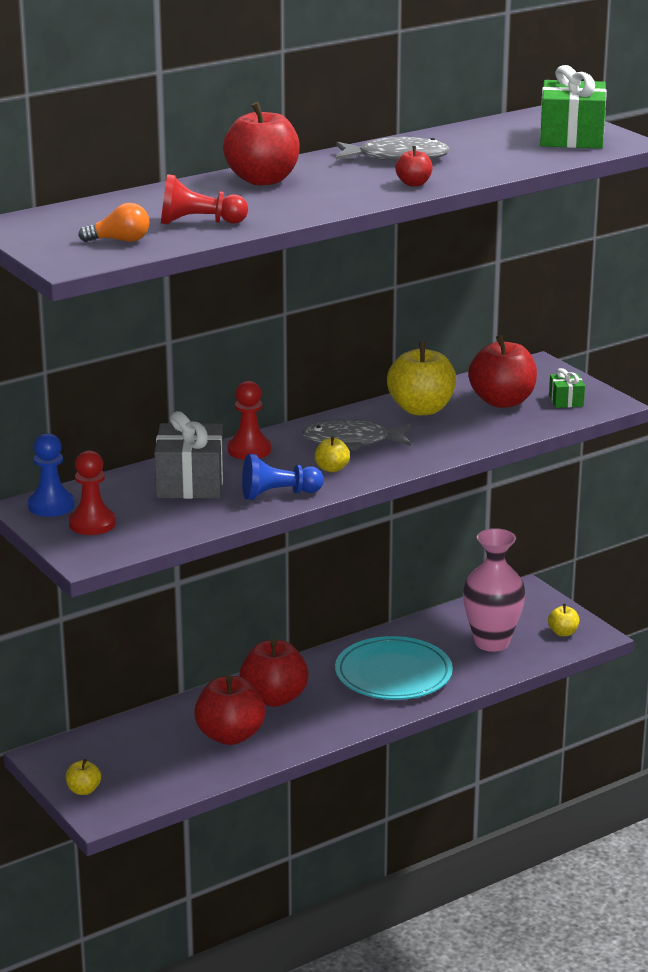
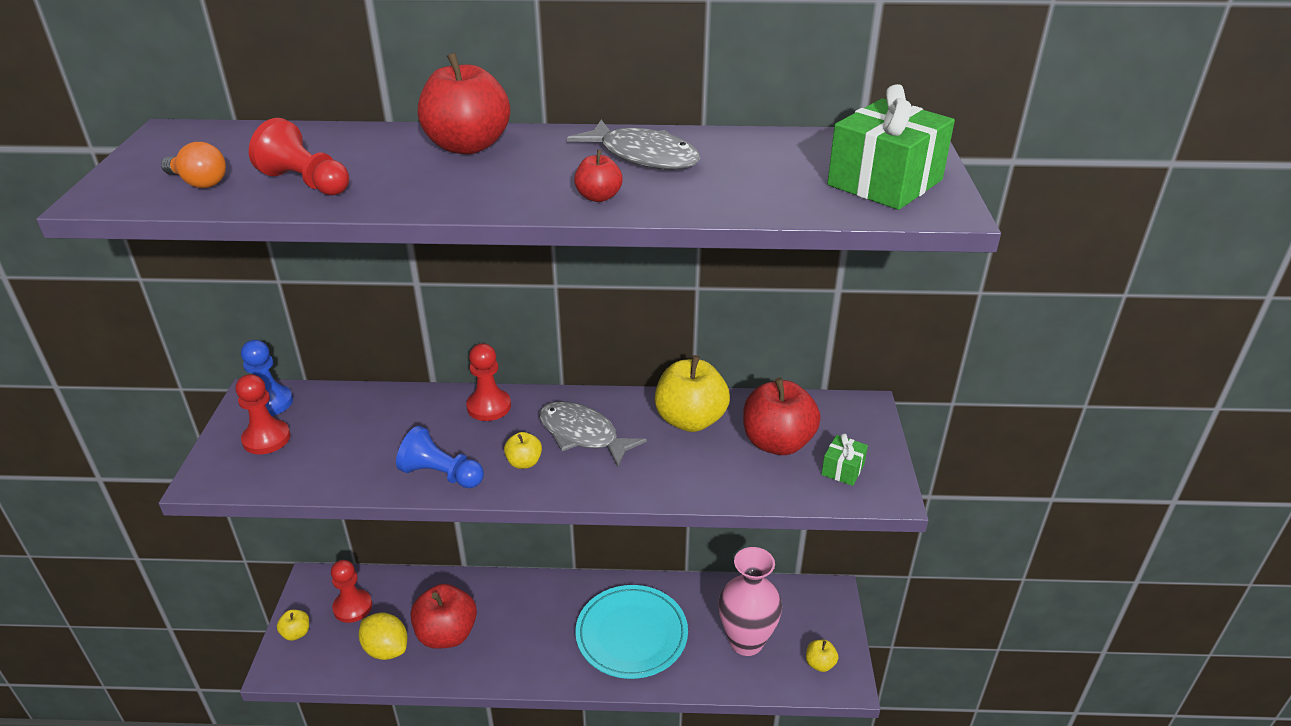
camera: 35 degrees right, 10 degrees up
grey gift [154,411,224,499] -> none
red apple [239,639,309,707] -> none
none -> red pawn [331,560,372,623]
none -> yellow lemon [359,613,407,660]

